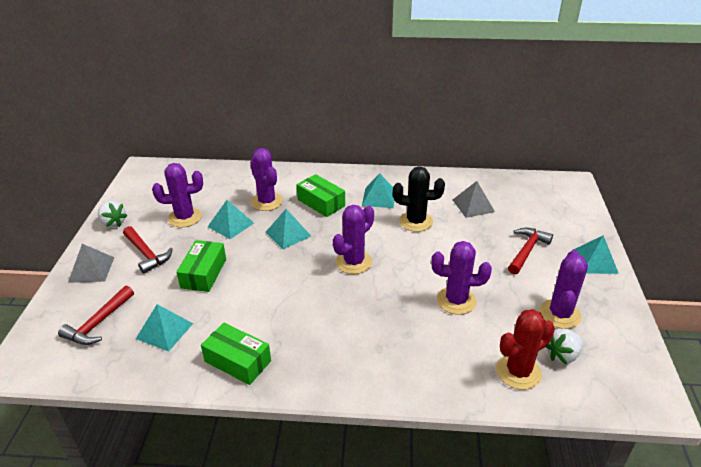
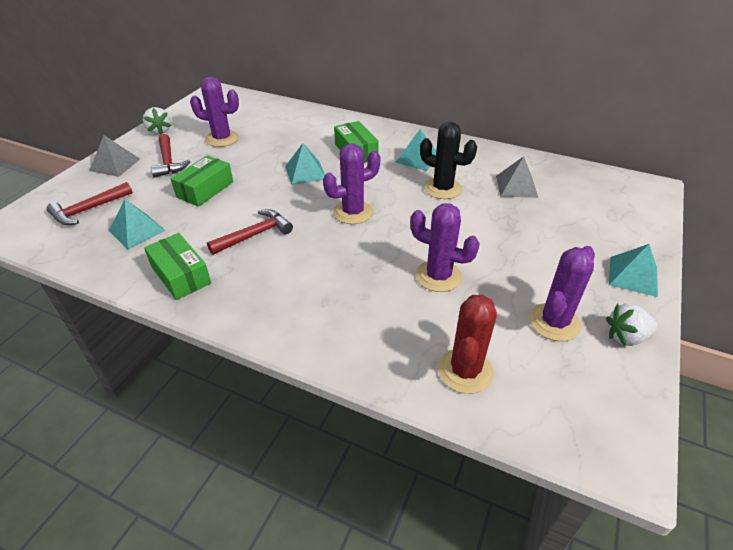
camera: 20 degrees right, 5 degrees up
turquoise pyramid [208,200,254,239] -> none
purple cactus [250,148,283,211] -> none
red cactus [496,309,555,390] -> red cactus turned 60 degrees counterclockwise [438,295,497,394]
red hammer [508,228,553,275] -> red hammer moved to [207,209,293,255]
white strawberry [545,328,583,364] -> white strawberry moved to [606,304,657,346]

